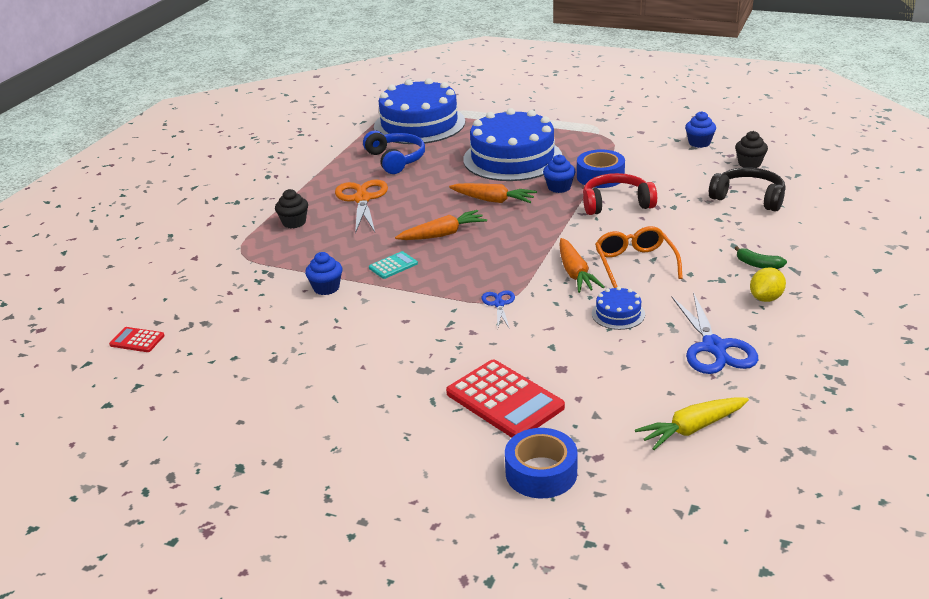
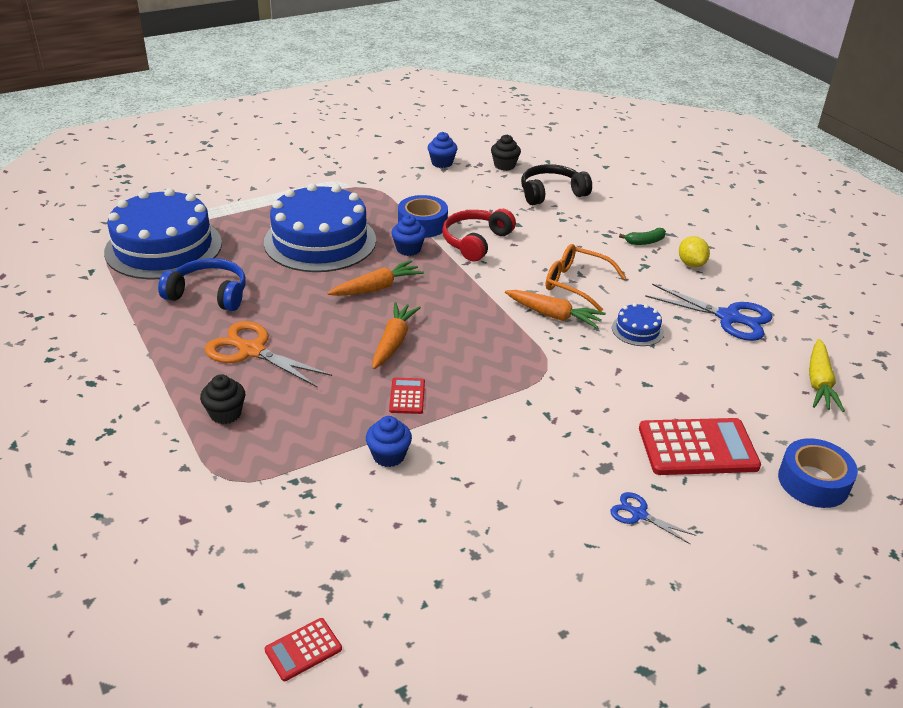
camera: 55 degrees left, 5 degrees up
turquoise calculator [369,251,418,279] -> red calculator [389,378,425,414]
blue scissors [482,290,515,329] -> blue scissors moved to [610,492,696,544]

